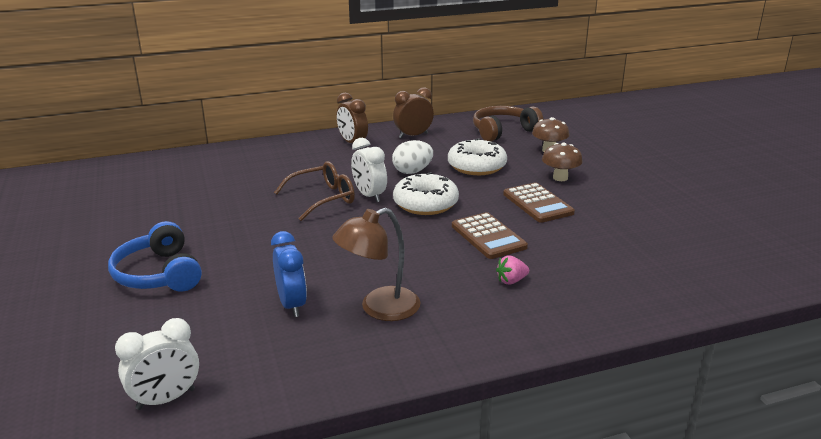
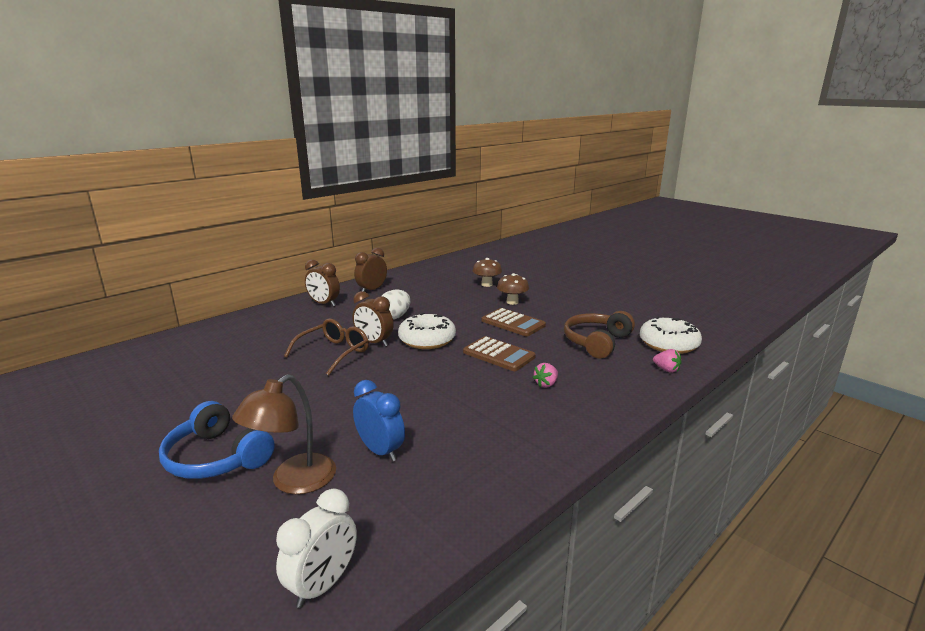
camera: 25 degrees left, 5 degrees down
brown lamp [332,208,421,321] -> brown lamp moved to [232,374,336,494]
white clock [351,138,387,202] -> brown clock [353,291,394,346]
white donut [448,138,507,175] -> white donut moved to [640,317,702,354]
brown headphones [473,106,543,141] -> brown headphones moved to [564,311,635,359]
none -> pink strawberry [653,349,682,373]

